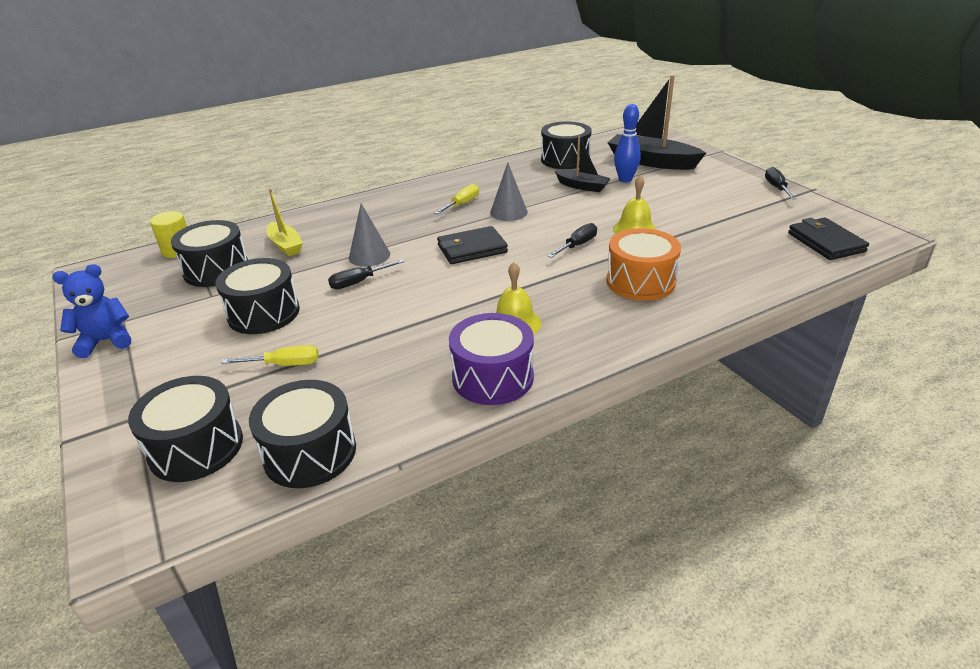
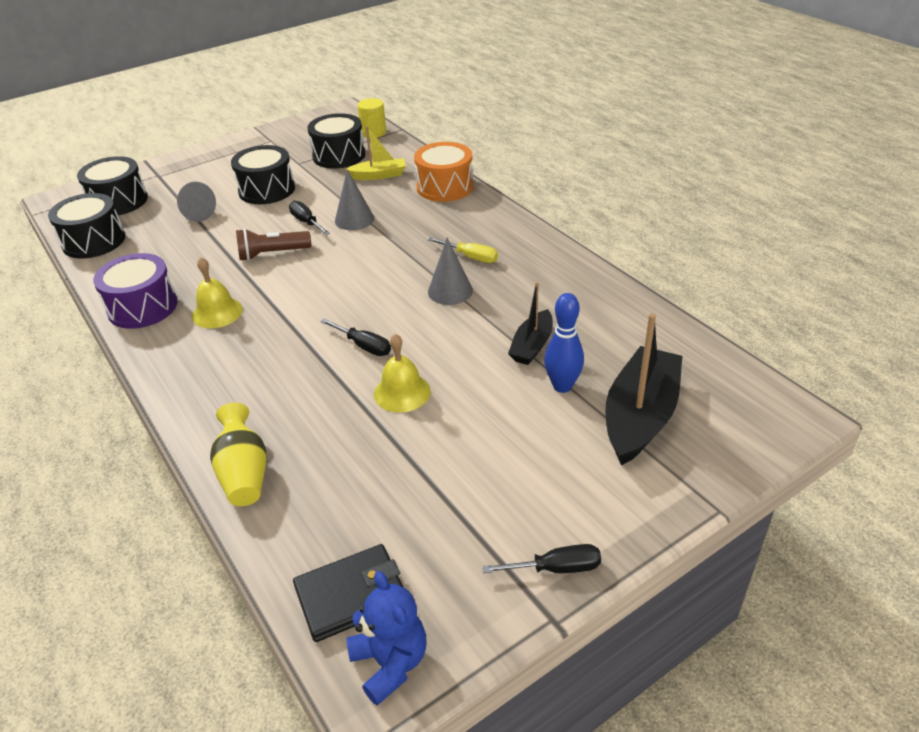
camera: 85 degrees right, 5 degrees up
blue teddy bear [53,264,131,358] -> blue teddy bear moved to [346,571,426,705]
yellow screwdriver [222,345,319,366] -> grey cone [177,182,216,222]
yellow boat [267,189,303,256] -> yellow boat turned 150 degrees counterclockwise [345,126,406,180]
black wallet [437,226,508,264] -> none
black drum [541,121,592,169] -> none
orange drum [606,228,681,301] -> orange drum moved to [414,142,473,202]
none -> yellow vase [210,403,266,506]
none -> brown flashlight [236,228,311,261]

